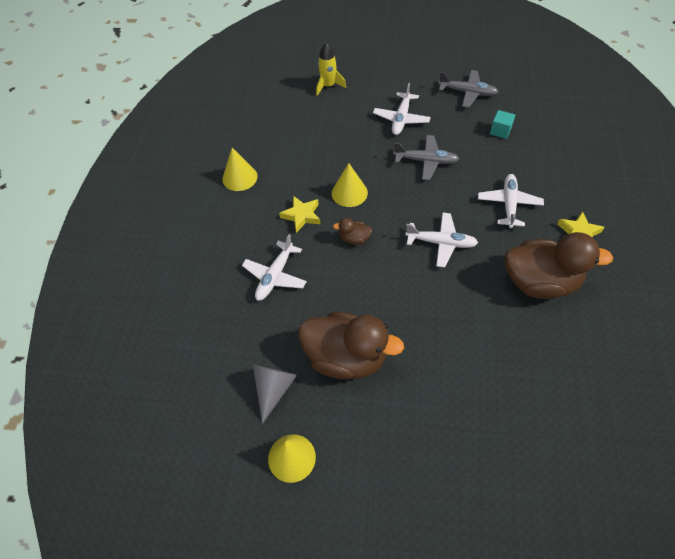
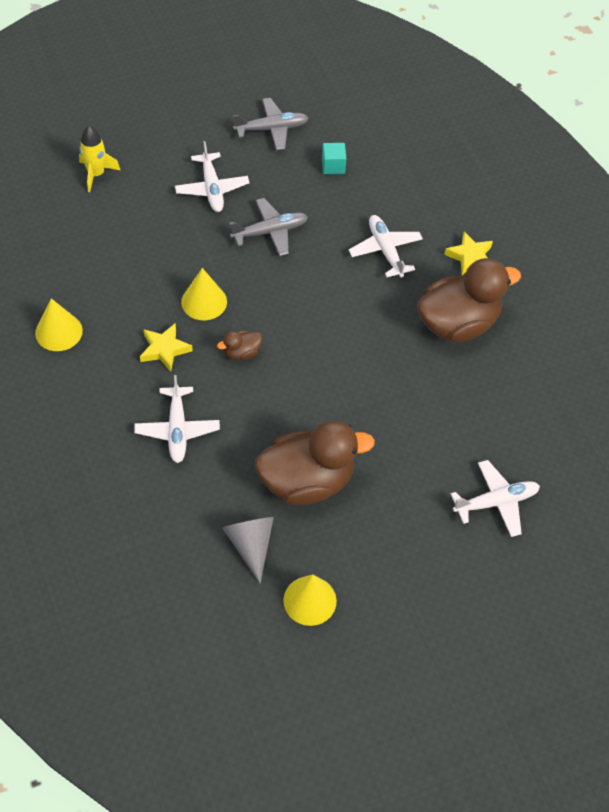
camera: 35 degrees left, 0 degrees up
white plane [405,212,478,268] -> white plane moved to [451,460,540,537]

